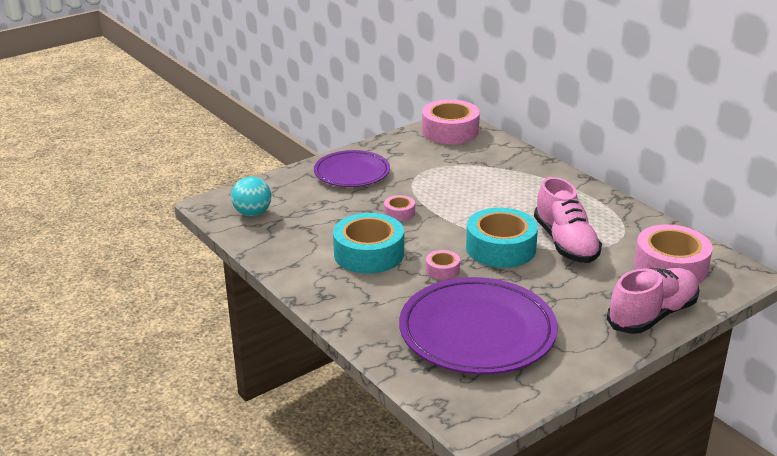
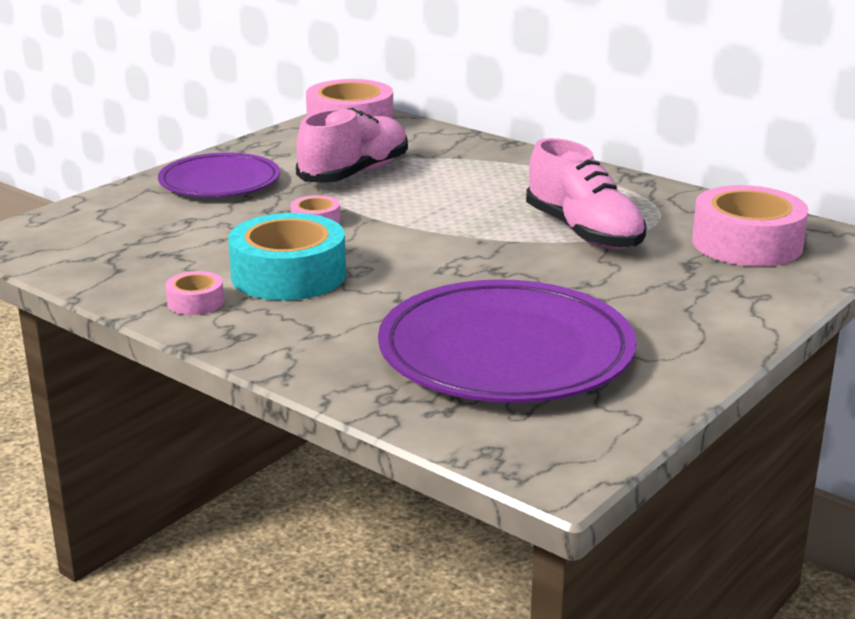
camera: 15 degrees left, 5 degrees down
turquoise ball [231,177,271,216] -> none
pink tape [426,250,460,280] -> pink tape moved to [165,271,224,315]
turquoise tape [466,208,538,268] -> none
pink shoe [607,268,699,334] -> pink shoe moved to [296,108,408,183]

